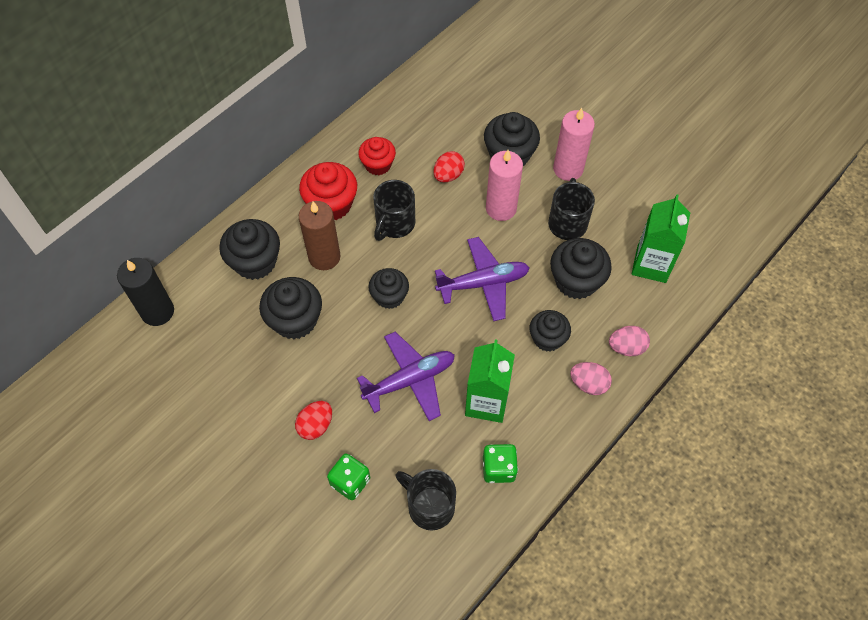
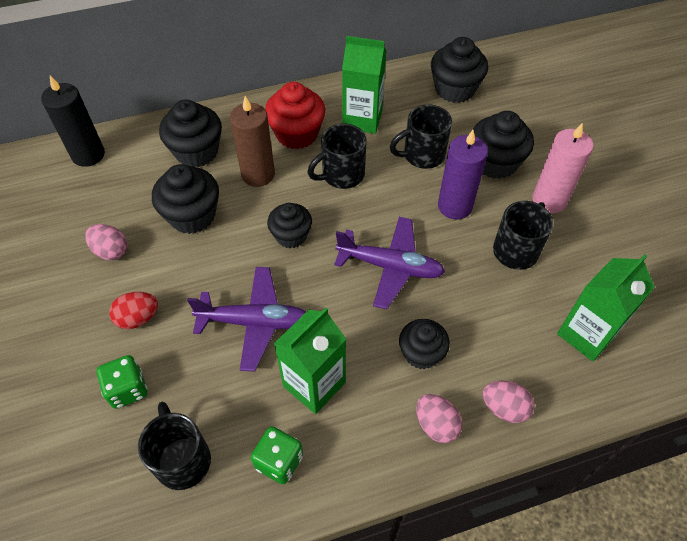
camera: 30 degrees right, 5 degrees down
red cupcake [358,137,396,175] -> green carton [342,36,387,134]
red egg [433,151,465,182] -> black mug [390,104,452,169]
pink candle [486,150,523,221] -> purple candle [438,130,488,220]
black cupcake [550,238,612,299] -> black cupcake moved to [431,37,488,103]
none -> pink egg [85,224,127,260]

